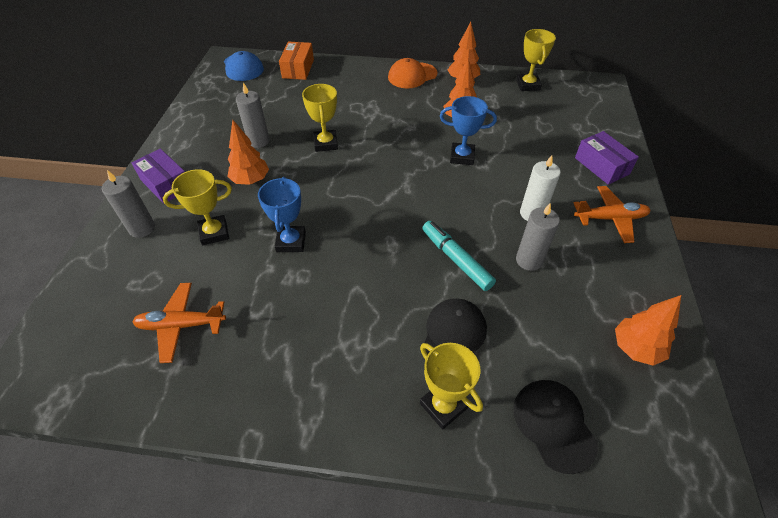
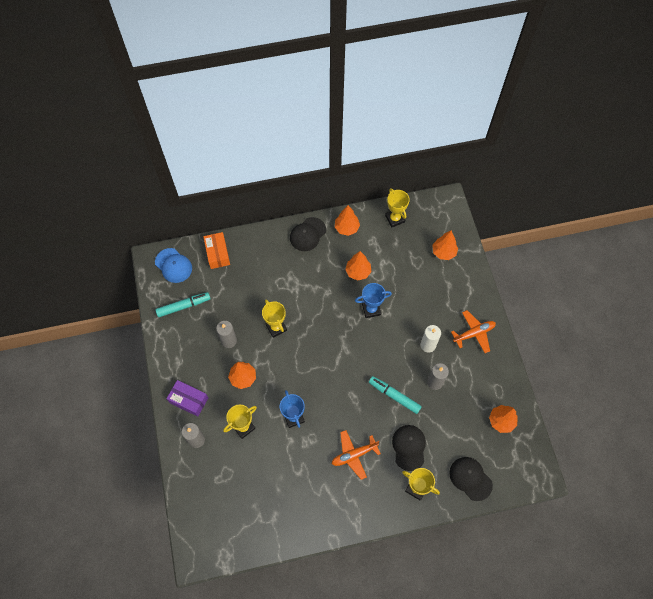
camera: 20 degrees left, 15 degrees up
orange plane [132,283,226,363] -> orange plane moved to [332,430,381,480]
orange cap [388,58,437,89] -> black cap [290,217,326,251]
purple box [575,131,639,185] -> none
none -> turquoise marker [156,292,210,317]
none -> orange tree [432,231,458,260]

